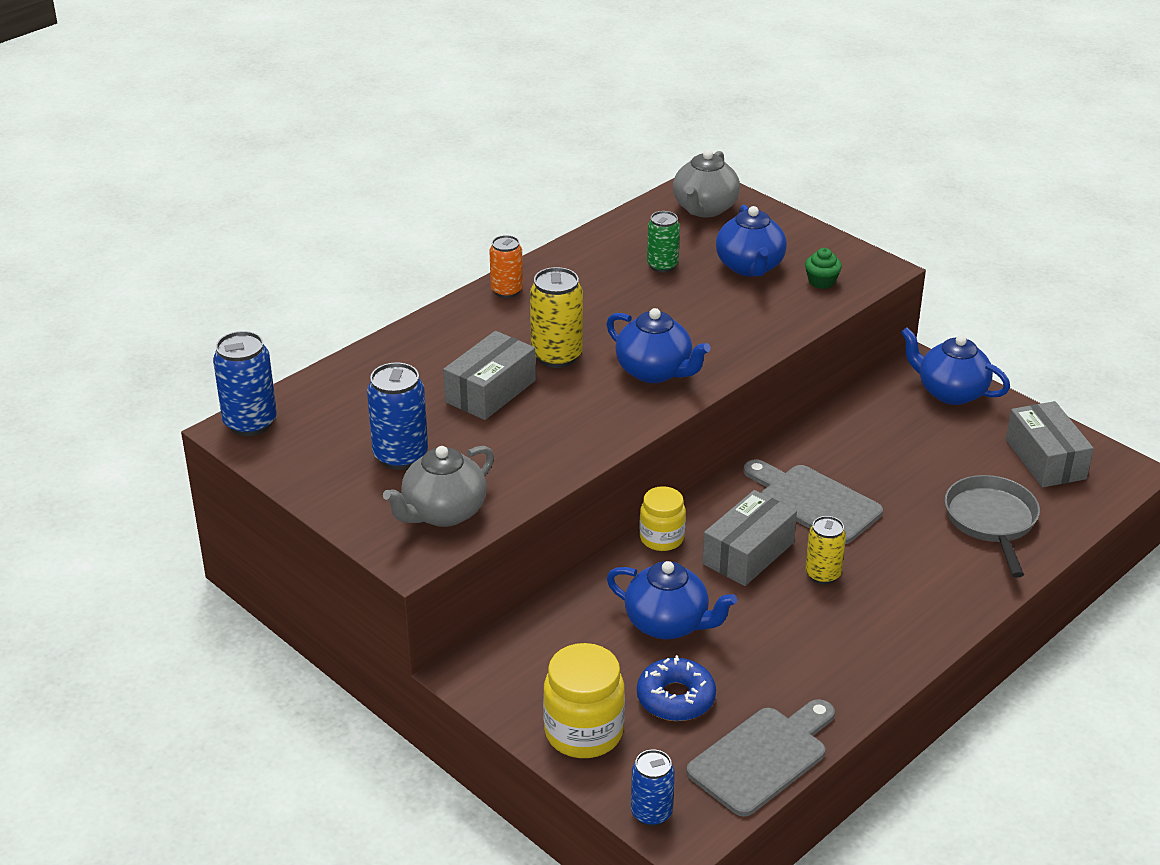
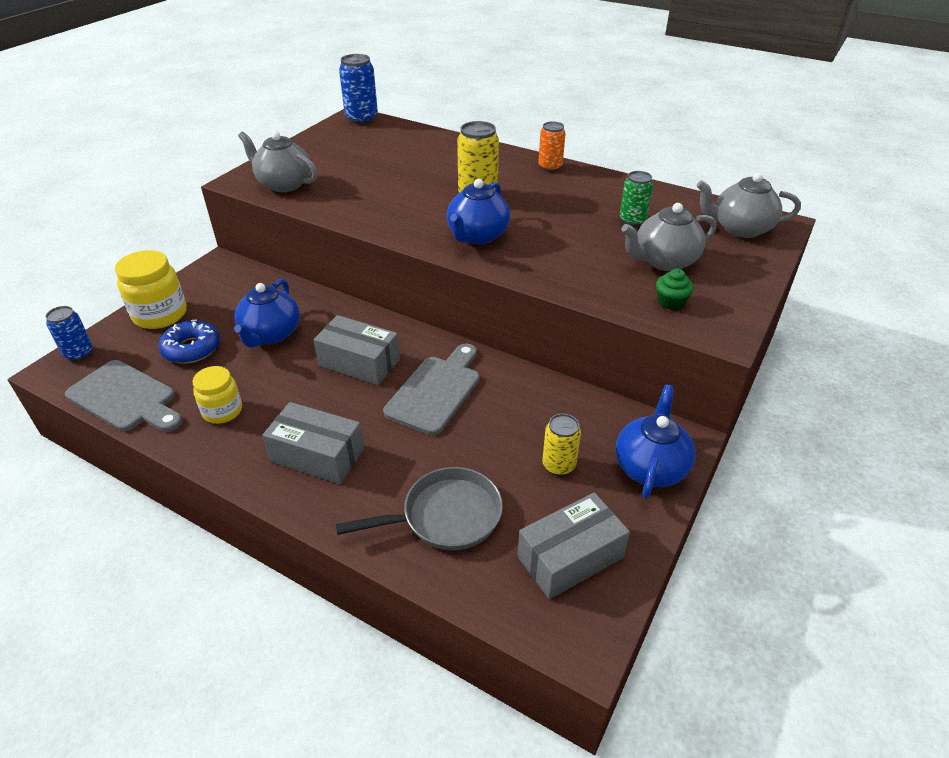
camera: 75 degrees right, 5 degrees up
blue can [367,363,428,470] -> none
grey box [443,331,536,420] -> grey box moved to [262,402,364,484]
yellow jar [639,486,686,551] -> yellow jar moved to [193,366,242,424]
blue teapot [716,205,787,277] -> grey teapot [622,203,717,271]
yellow can [805,516,846,584] -> yellow can moved to [542,414,581,476]

